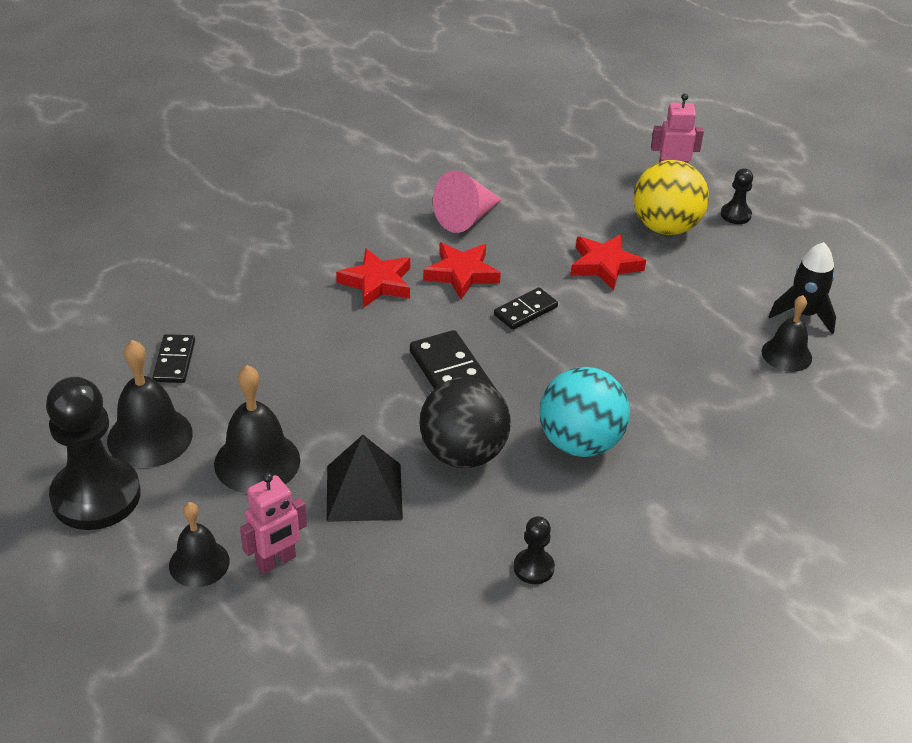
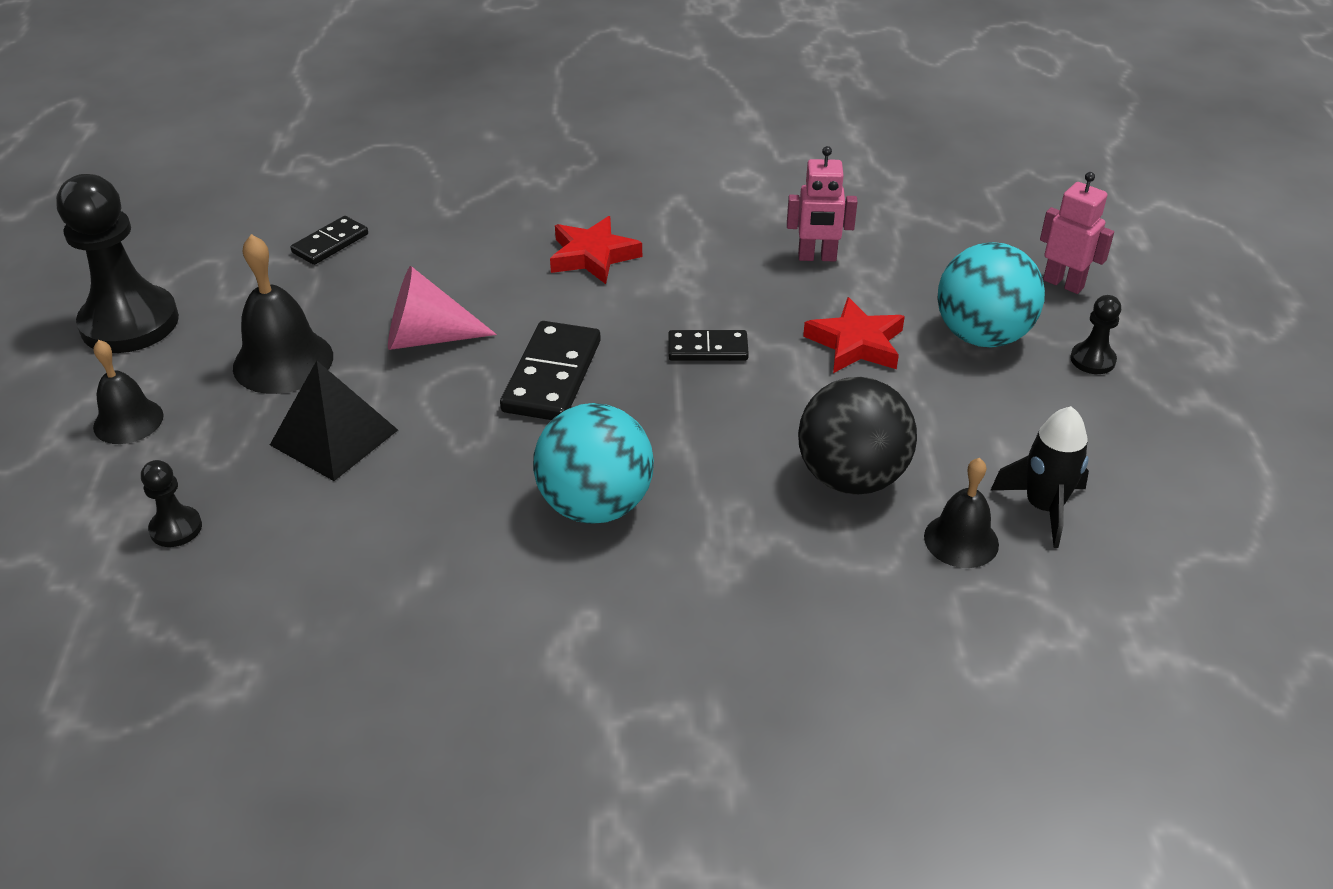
camera: 40 degrees right, 0 degrees up
black bell [107,340,193,468] -> none
pink robot [240,473,307,574] -> pink robot moved to [787,146,857,261]
black ball [420,377,511,468] -> black ball moved to [798,377,917,494]
red star [423,243,501,299] -> none
pink cone [433,170,502,233] -> pink cone moved to [388,266,497,350]
black pawn [514,516,555,584] -> black pawn moved to [141,460,202,547]
yellow ball [634,160,709,235] -> turquoise ball [938,242,1045,348]

